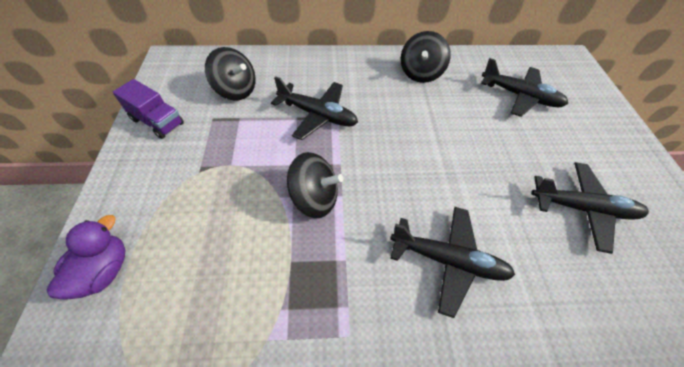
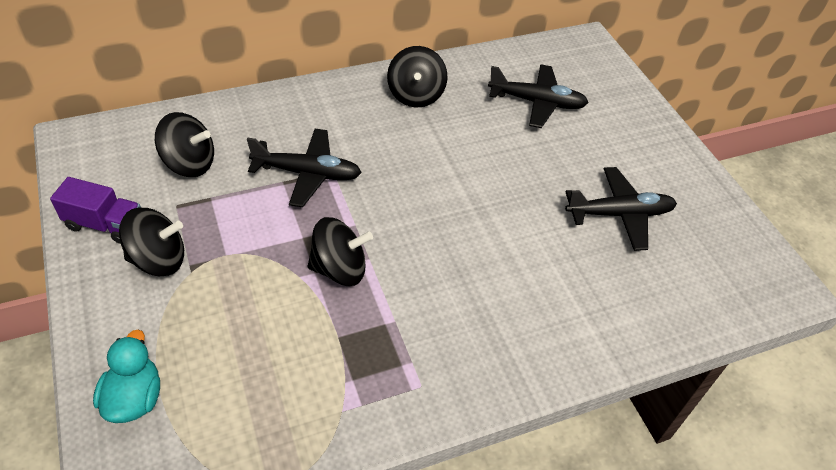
camera: 20 degrees left, 5 degrees down
purple duck [46,215,126,299] -> turquoise duck [93,329,160,423]
black plane [390,207,515,318] -> none
none -> black spinning top [119,208,184,276]

